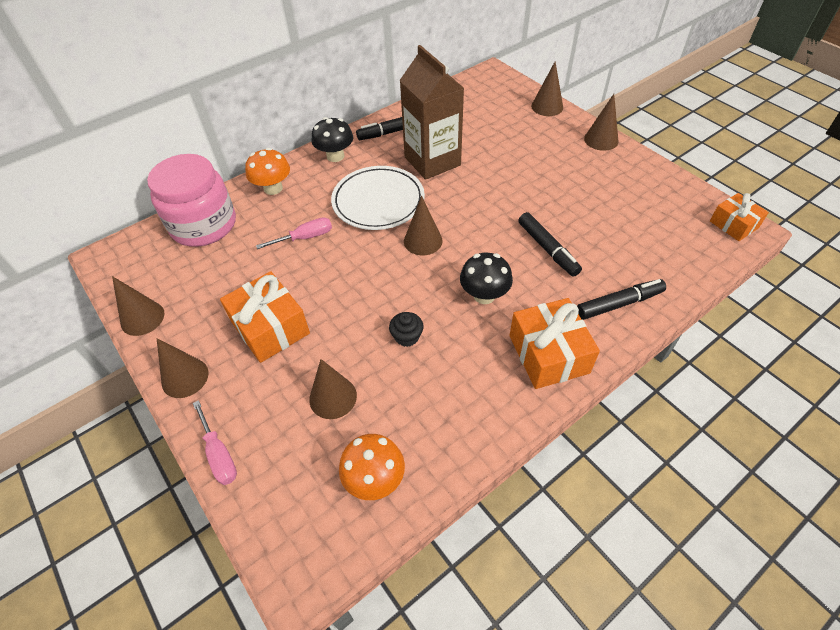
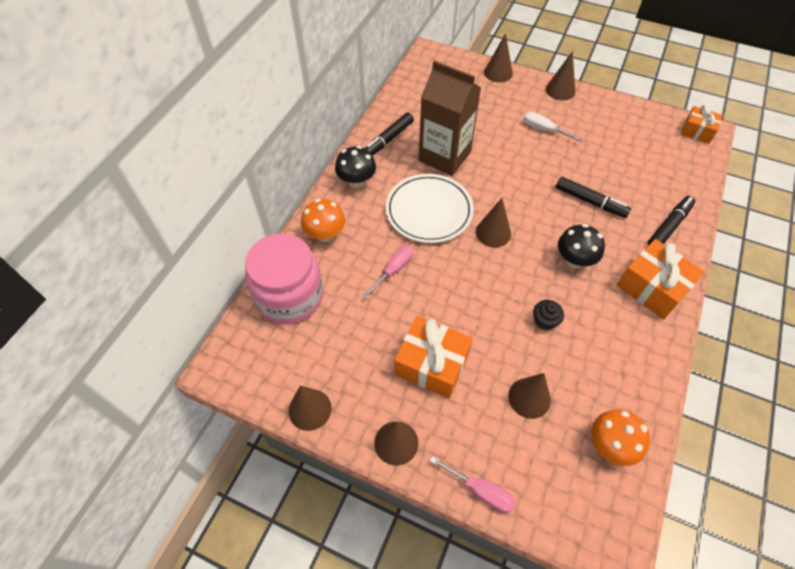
camera: 30 degrees left, 5 degrees up
none -> white screwdriver [523,112,583,141]

